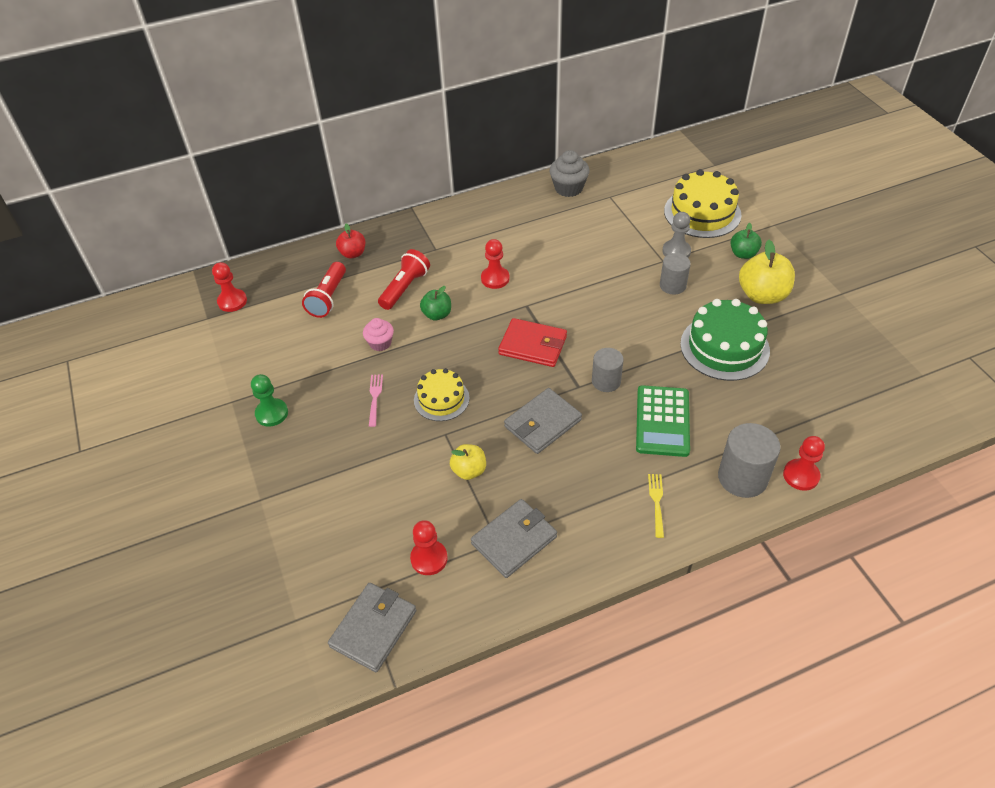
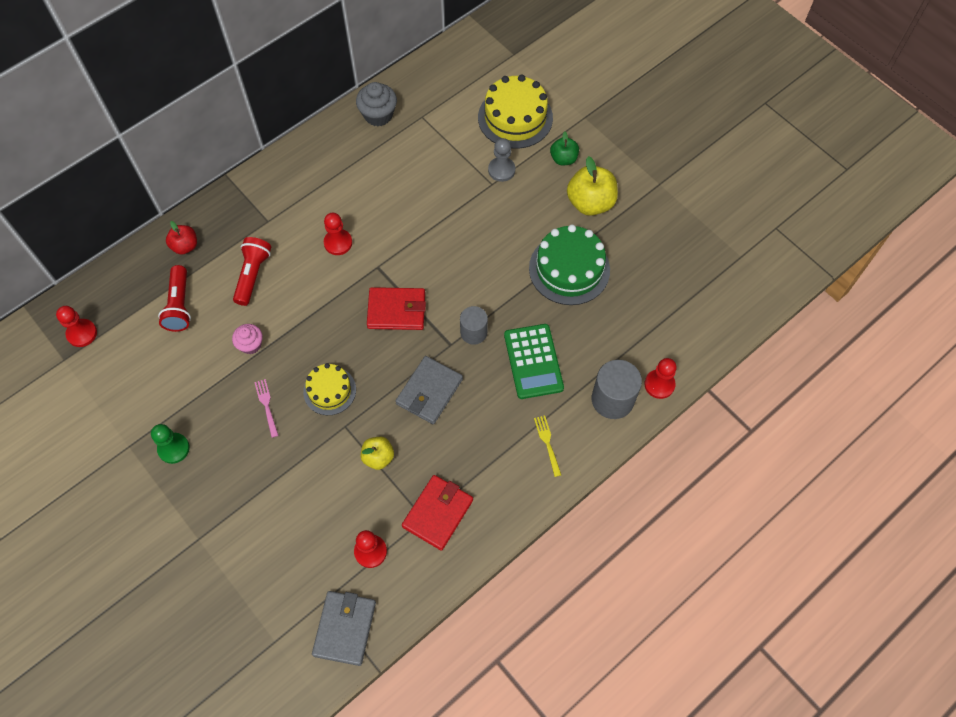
camera: 20 degrees left, 15 degrees up
green apple [420,286,451,321] -> none
grey wallet [471,499,557,578] -> red wallet [402,475,473,550]
grey cylinder [660,253,691,295] -> none

